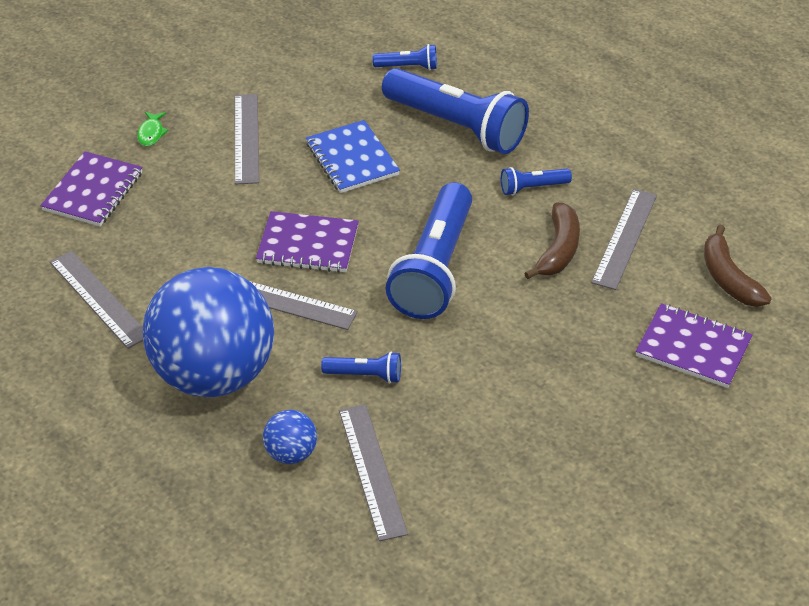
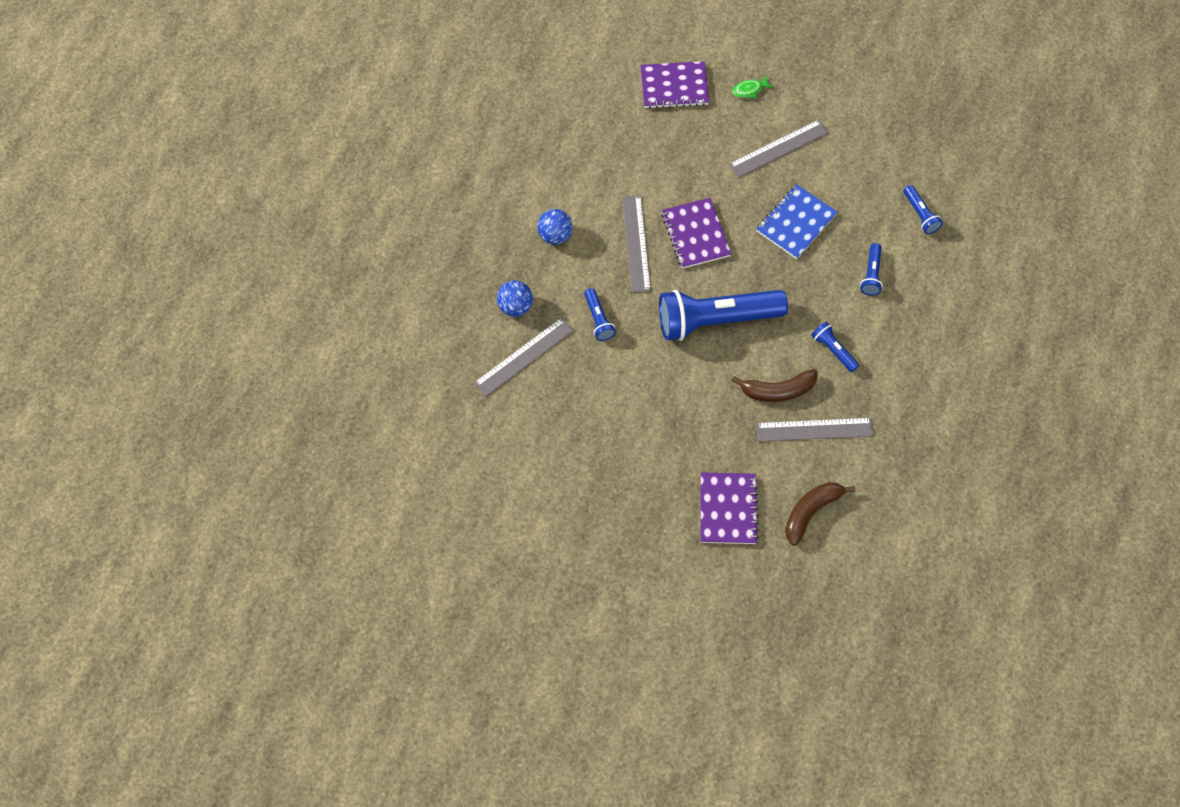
camera: 65 degrees right, 20 degrees up
grey ruler [50,251,143,349] -> none
blue ball [143,267,274,397] -> blue ball [537,209,573,245], size x0.40
blue flashlight [382,68,529,154] -> blue flashlight [860,243,883,296], size x0.44

